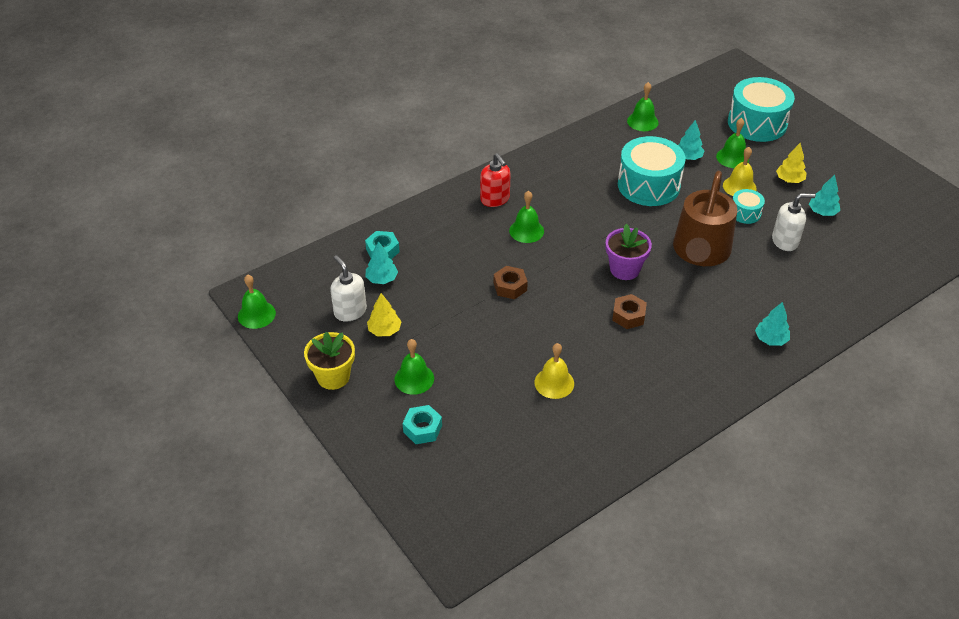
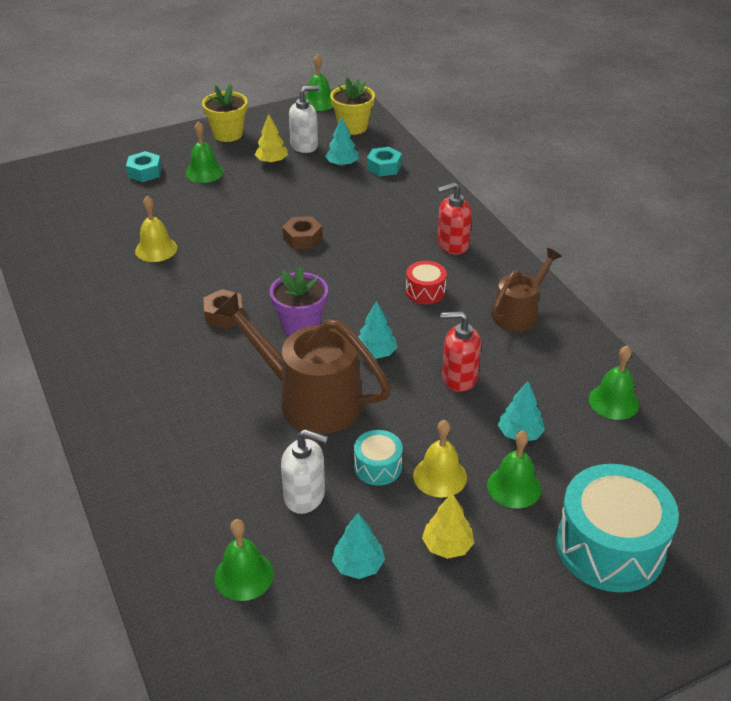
camera: 100 degrees right, 5 degrees down
green bell [509,191,544,243] -> green bell moved to [215,519,274,601]
turquoise drum [618,136,686,206] -> red soap dispenser [441,311,481,392]
turquoise tree [755,302,790,346] -> turquoise tree moved to [358,301,397,359]
white soap dispenser [772,193,815,251] -> white soap dispenser turned 75 degrees counterclockwise [281,429,328,514]
none -> yellow flower pot [330,77,375,135]
none -> red drum [406,261,447,304]
none -> brown watering can [491,248,562,332]

